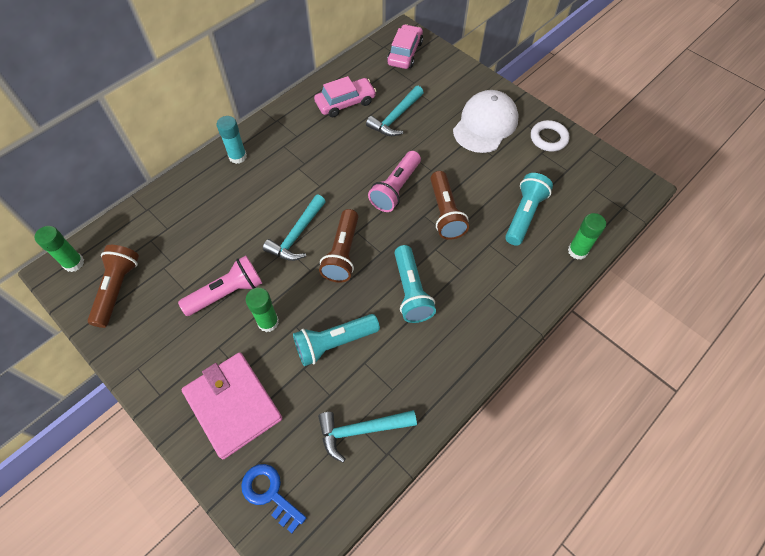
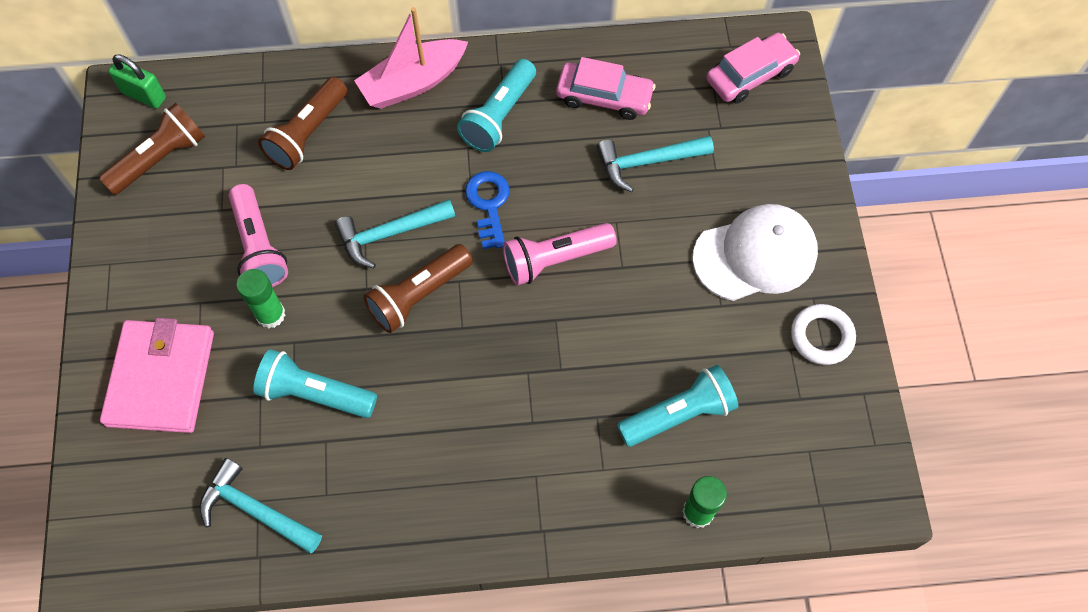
camera: 40 degrees right, 5 degrees up
green glue stick [35,226,84,272] -> green padlock [108,54,166,109]
pink flashlight [178,256,262,316] -> pink flashlight turned 60 degrees clockwise [229,184,288,287]
turquoise glue stick [217,116,247,164] -> pink boat [354,7,468,109]
blue key [241,464,306,533] -> blue key moved to [465,171,510,249]
turquoise flashlight [395,245,436,323] -> turquoise flashlight moved to [457,59,536,152]
brown flashlight [430,171,469,240] -> brown flashlight moved to [258,77,347,170]

